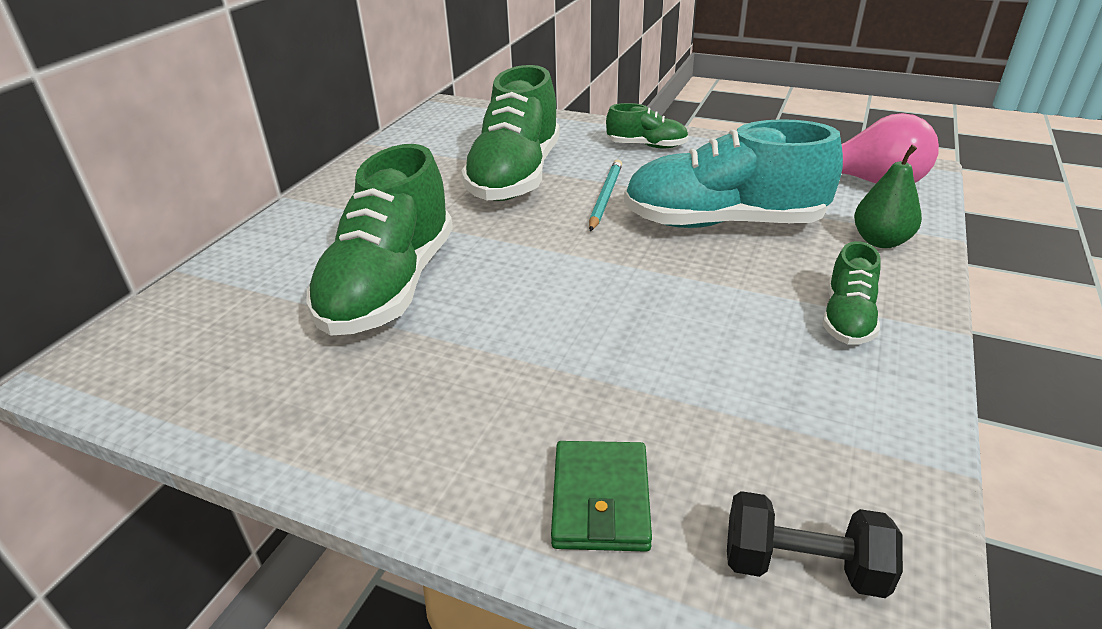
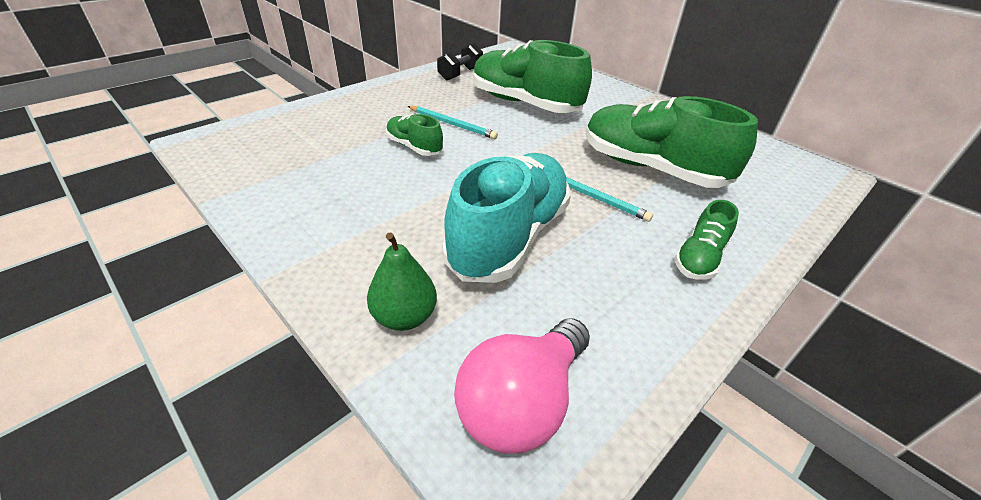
camera: 110 degrees right, 5 degrees up
green wallet [551,441,652,552] -> none
black dumbbell [727,491,903,598] -> black dumbbell moved to [437,43,483,81]
green shoe [823,241,881,345] -> green shoe moved to [386,114,443,156]
none -> turquoise pencil [408,106,498,139]

